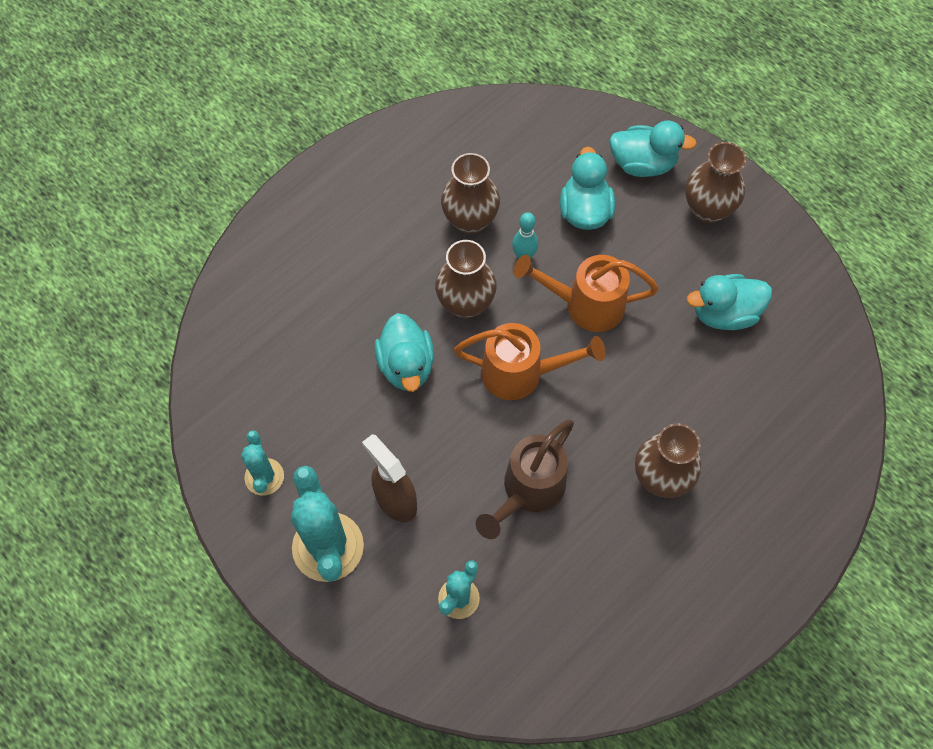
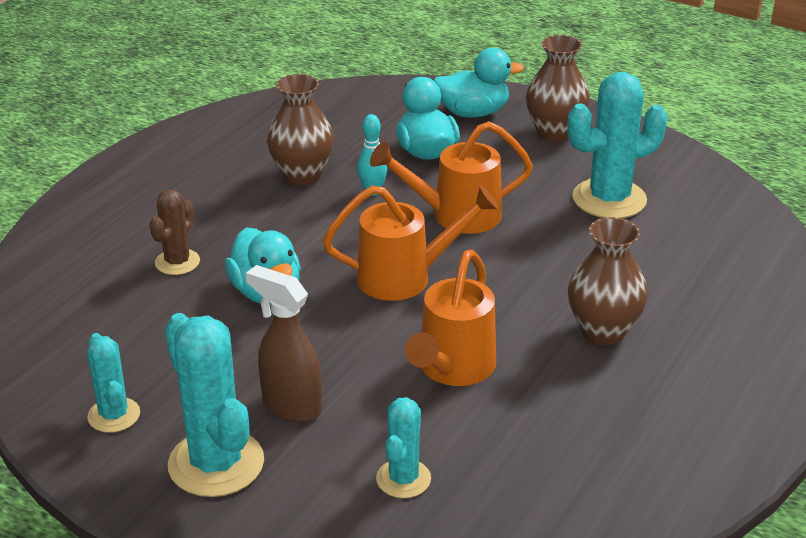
camera: 15 degrees left, 30 degrees down
brown vase [435,240,497,318] -> none
brown watering can [476,420,574,539] -> orange watering can [405,250,496,386]
turquoise duck [687,274,772,330] -> turquoise cactus [567,72,667,218]
none -> brown cactus [149,189,200,275]

